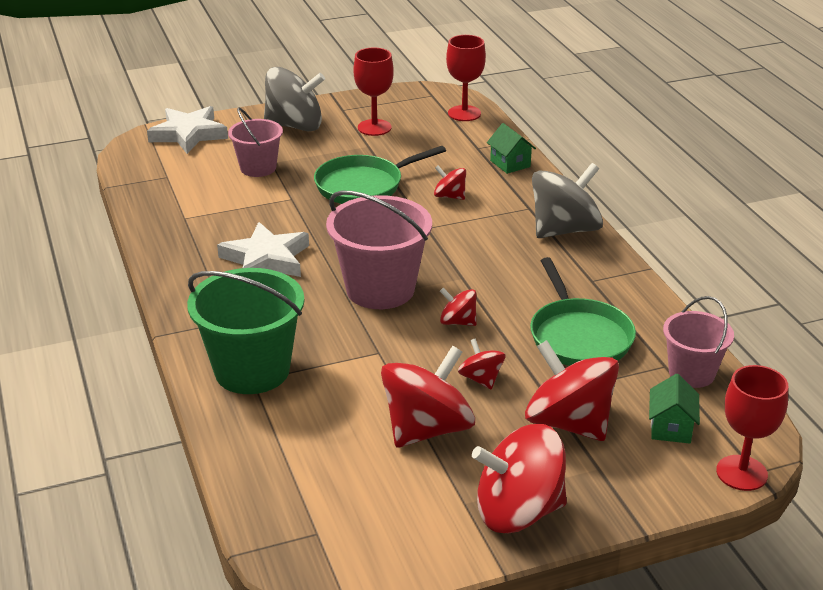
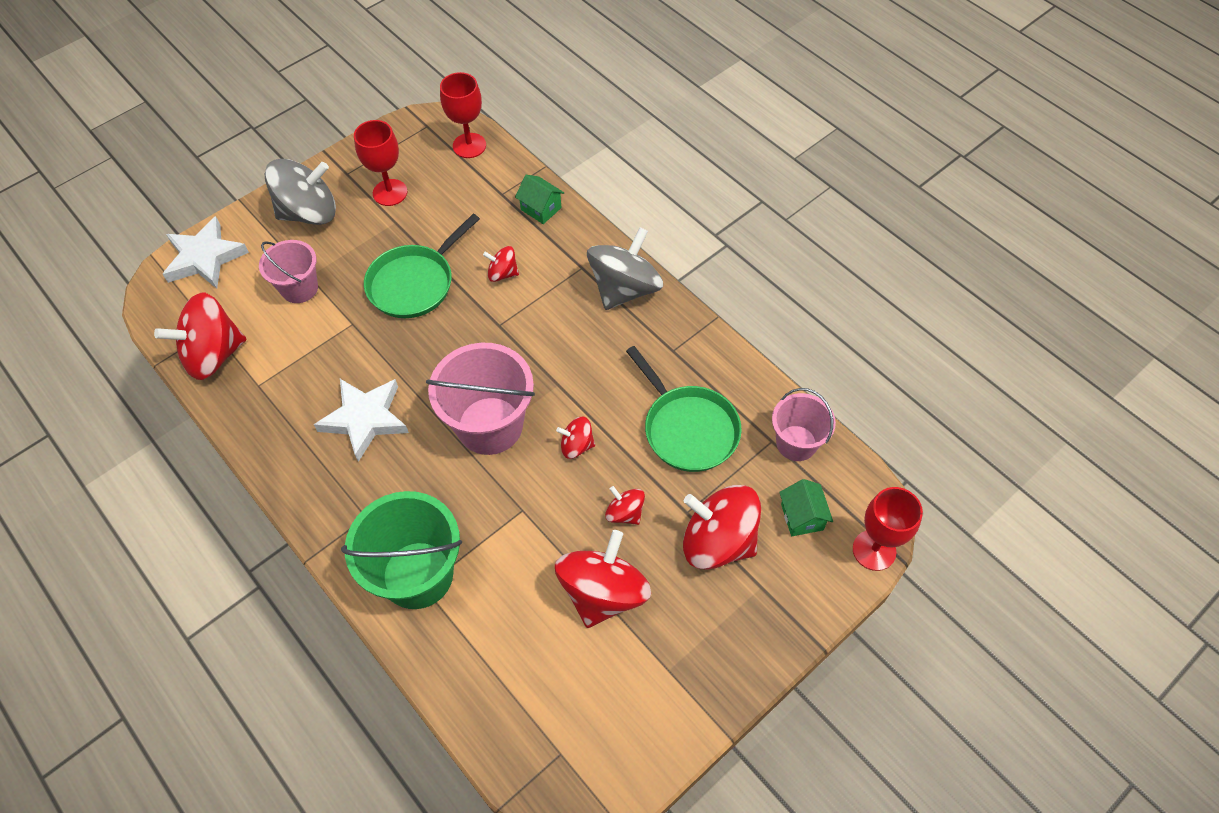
camera: 20 degrees left, 25 degrees up
red spinning top [472,424,567,533] -> red spinning top moved to [154,293,246,380]

